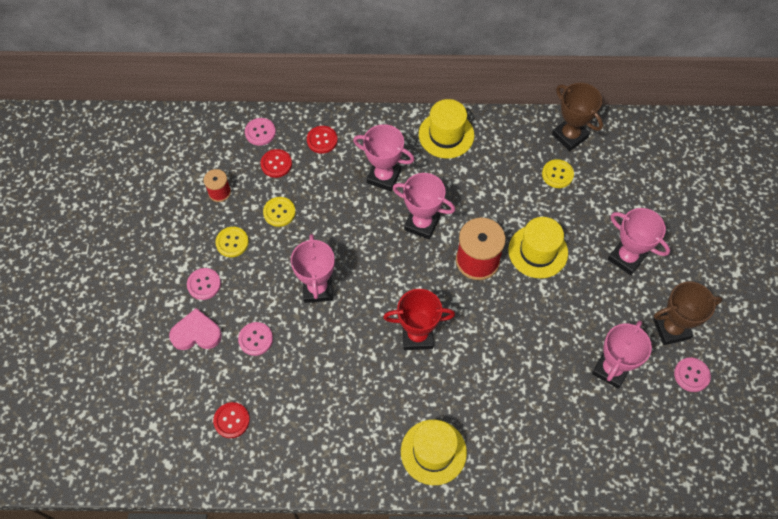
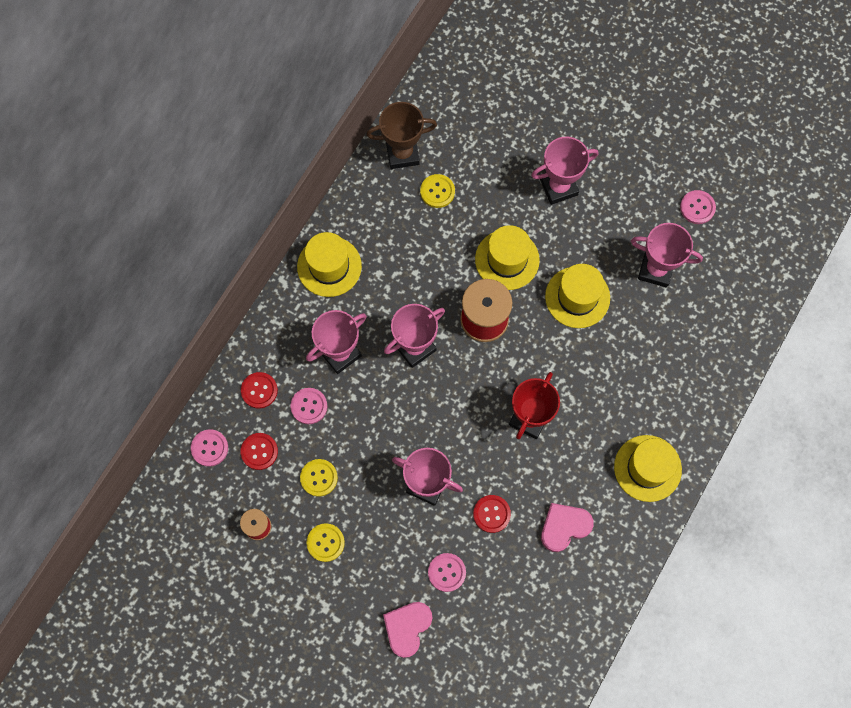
camera: 60 degrees left, 10 degrees up
pink button [187,268,221,300] -> pink button moved to [290,388,327,424]
red button [213,402,250,438] -> red button moved to [473,495,511,533]
pink trophy [592,320,652,389] -> pink trophy turned 45 degrees counterclockwise [631,223,703,288]
brown trophy [653,281,722,345] -> none
none -> pink heart [541,503,594,552]
none -> yellow hat [545,264,610,328]

